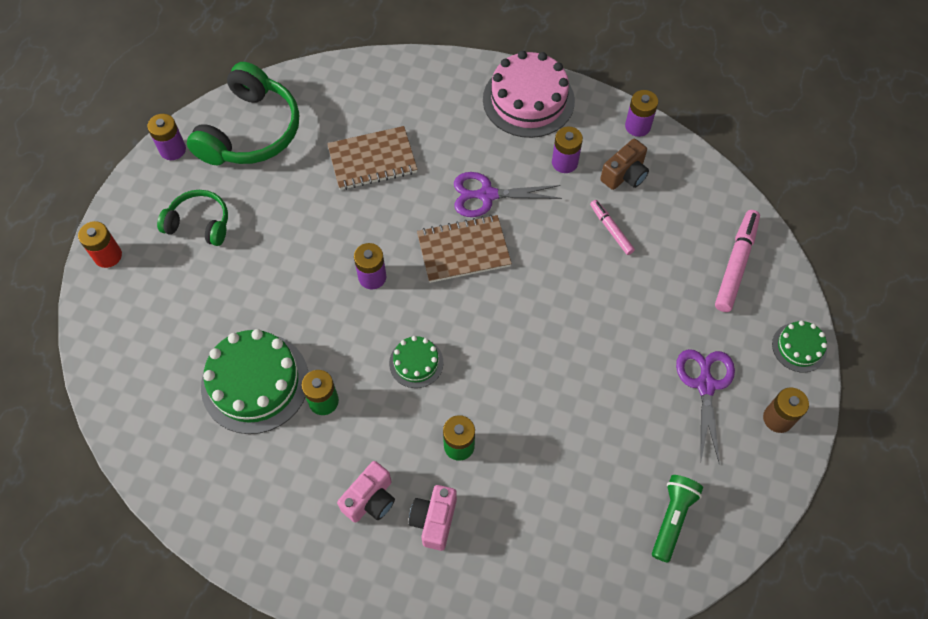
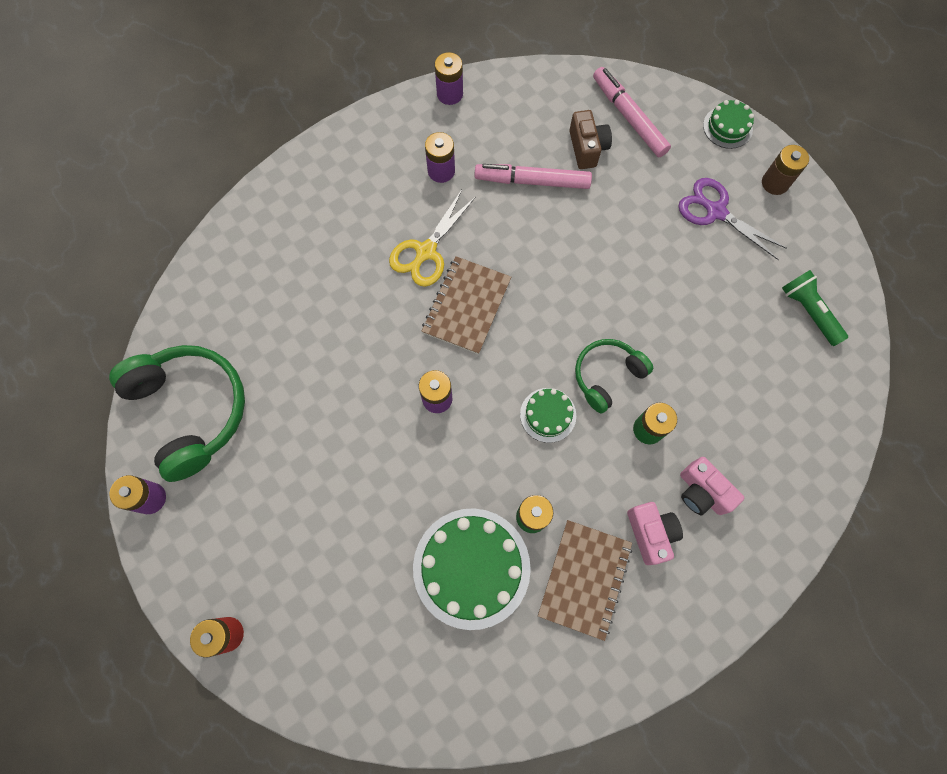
camera: 55 degrees left, 10 degrees up
green headphones [157,190,228,246] -> green headphones moved to [575,339,653,413]
brown notebook [327,126,418,190] -> brown notebook moved to [538,520,632,641]
purple scissors [454,172,562,217] -> yellow scissors [389,190,476,287]
pink cake [483,51,575,138] -> none
pink marker [590,200,635,255] -> pink marker [475,164,592,189], size x1.70
brown camera [600,139,649,190] -> brown camera moved to [569,110,612,169]

